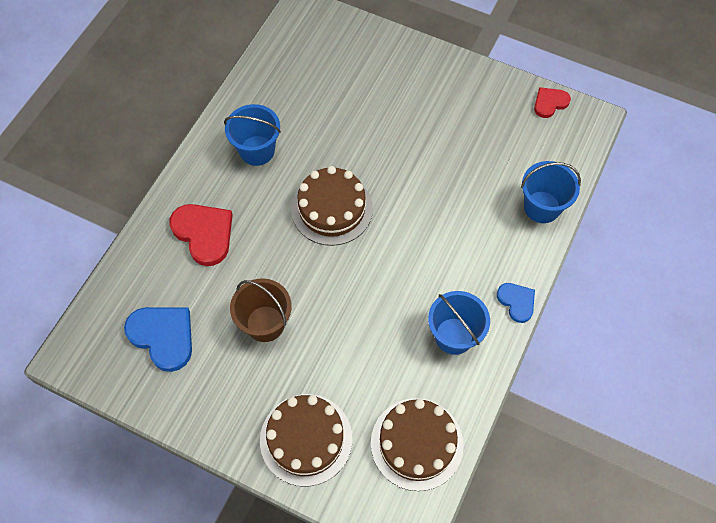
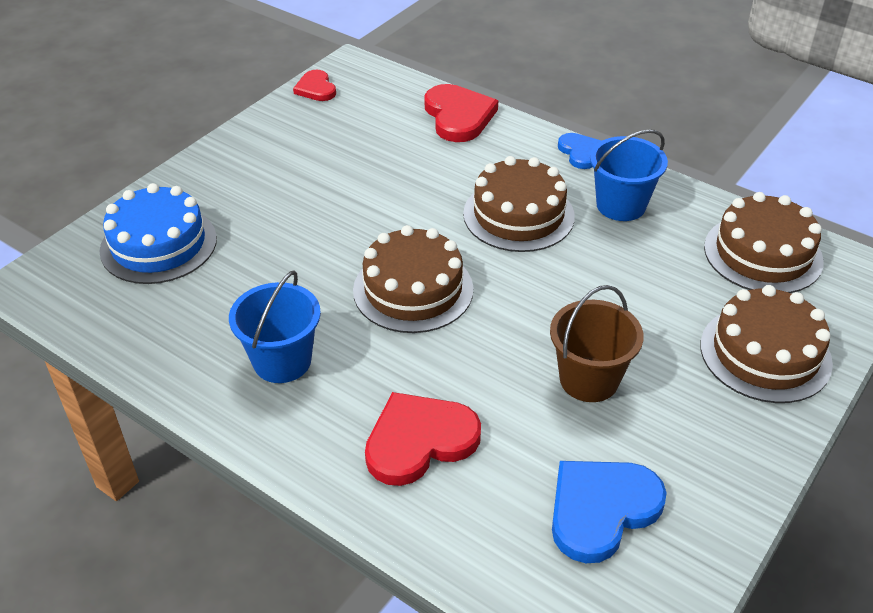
camera: 80 degrees left, 20 degrees down
blue heart [497,283,535,323] -> blue heart turned 90 degrees clockwise [558,133,601,169]
blue bucket [521,161,581,223] -> red heart [424,84,498,142]
none -> blue cake [99,183,217,284]
none -> brown cake [463,156,575,252]

